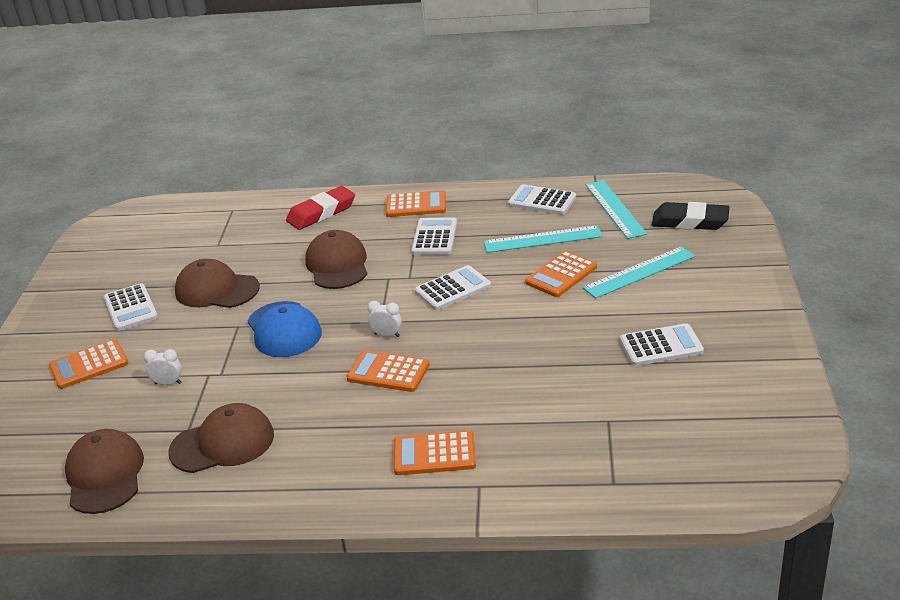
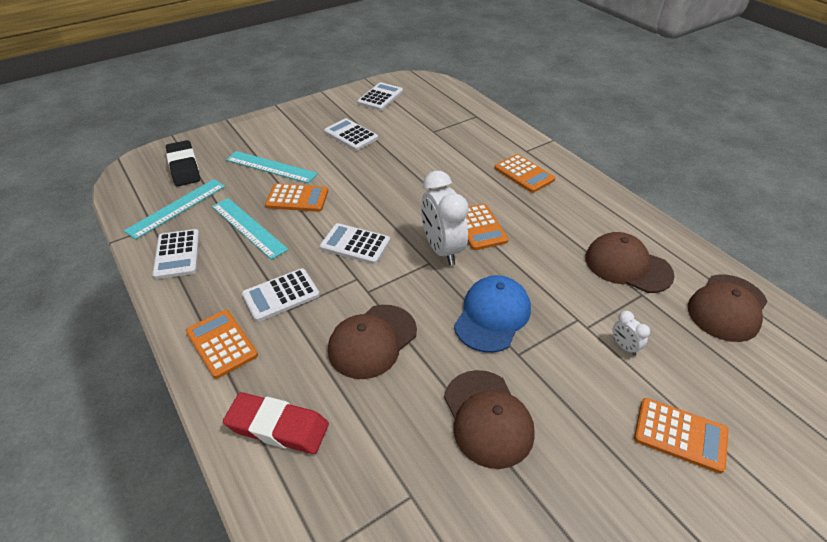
camera: 130 degrees left, 10 degrees up
white calculator [104,283,158,331] -> white calculator moved to [357,82,403,111]
white clock [367,301,402,337] -> white clock [421,171,469,266], size x2.25

